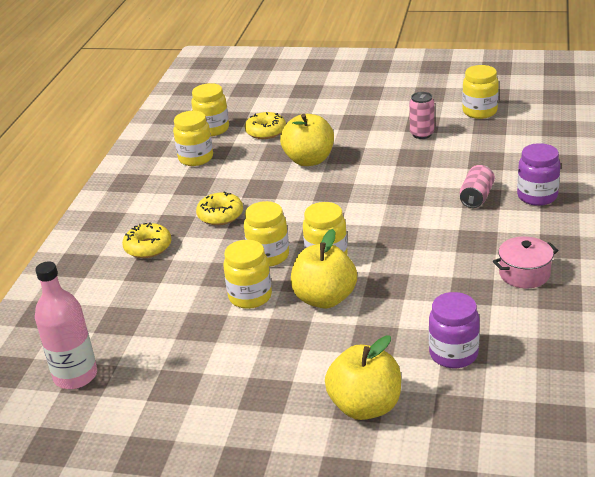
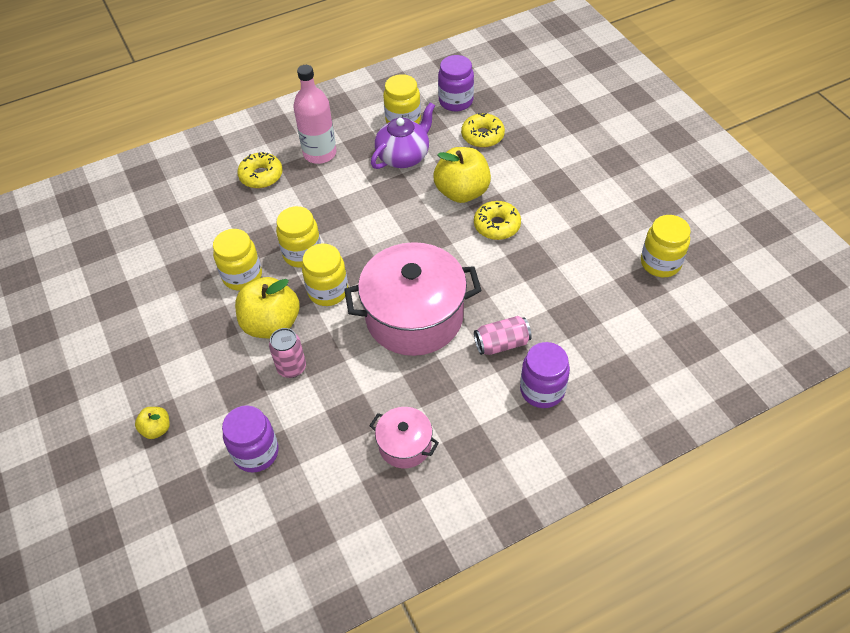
camera: 50 degrees right, 20 degrees up
pink bottle [35,262,97,389] -> pink bottle moved to [293,65,337,164]
yellow jar [191,83,229,136] -> purple jar [438,55,474,111]
yellow donut [196,192,243,225] -> yellow donut moved to [474,201,521,240]
yellow apple [325,336,401,420] -> yellow apple [135,407,170,439], size x0.49
pink can [409,92,434,139] -> pink can moved to [269,328,306,378]
none -> pink pot [344,242,482,356]
none -> purple teapot [371,102,435,169]

